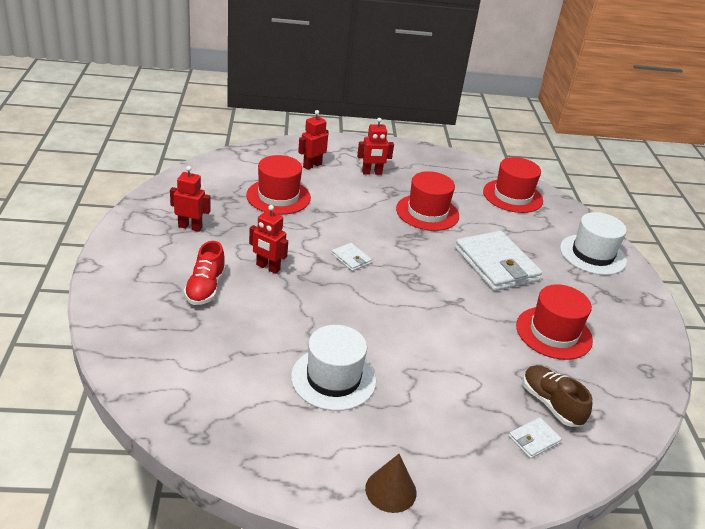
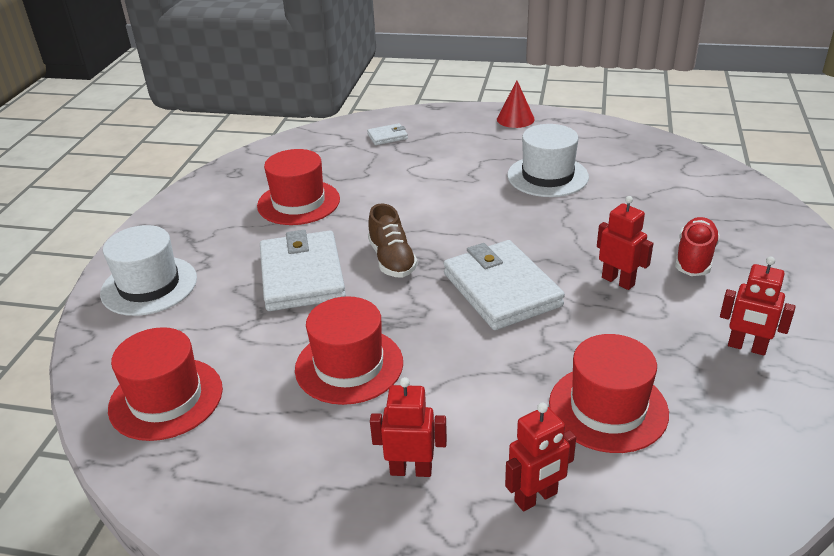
camera: 160 degrees left, 0 degrees up
white wallet [332,243,372,271] -> white wallet [444,240,565,330], size x2.25
brown cone [365,454,417,513] -> red cone [497,81,535,128]
brown shoe [523,365,592,427] -> brown shoe moved to [368,203,418,278]

